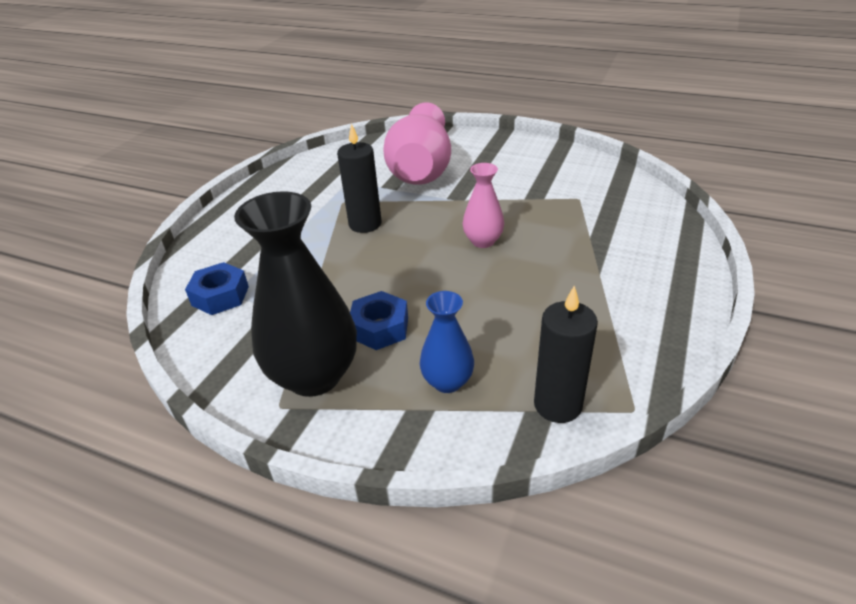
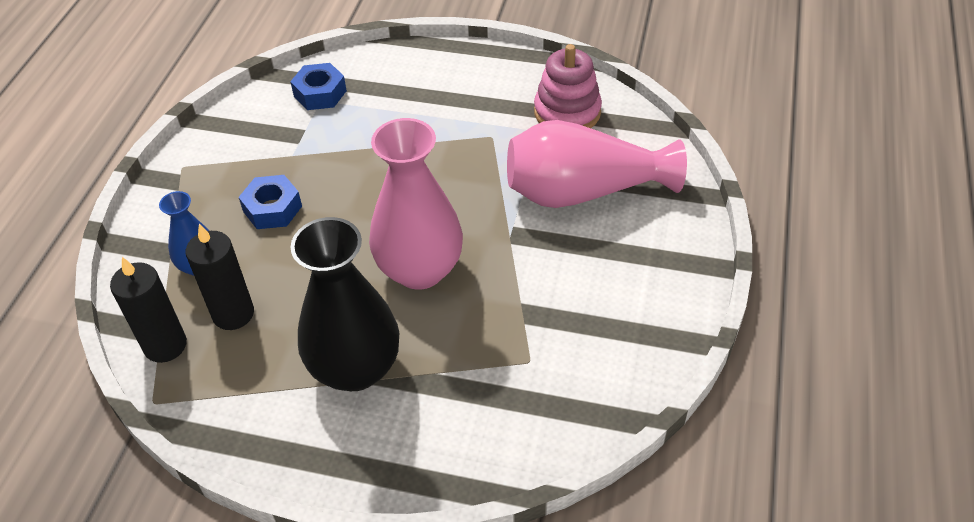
camera: 80 degrees right, 10 degrees up
black vase [234,191,357,397] -> black vase moved to [291,217,399,391]
black candle [337,124,382,233] -> black candle moved to [186,224,254,330]
pink vase [463,163,504,248] -> pink vase [369,118,463,290], size x1.89
none -> pink stacking toy [534,44,602,128]

